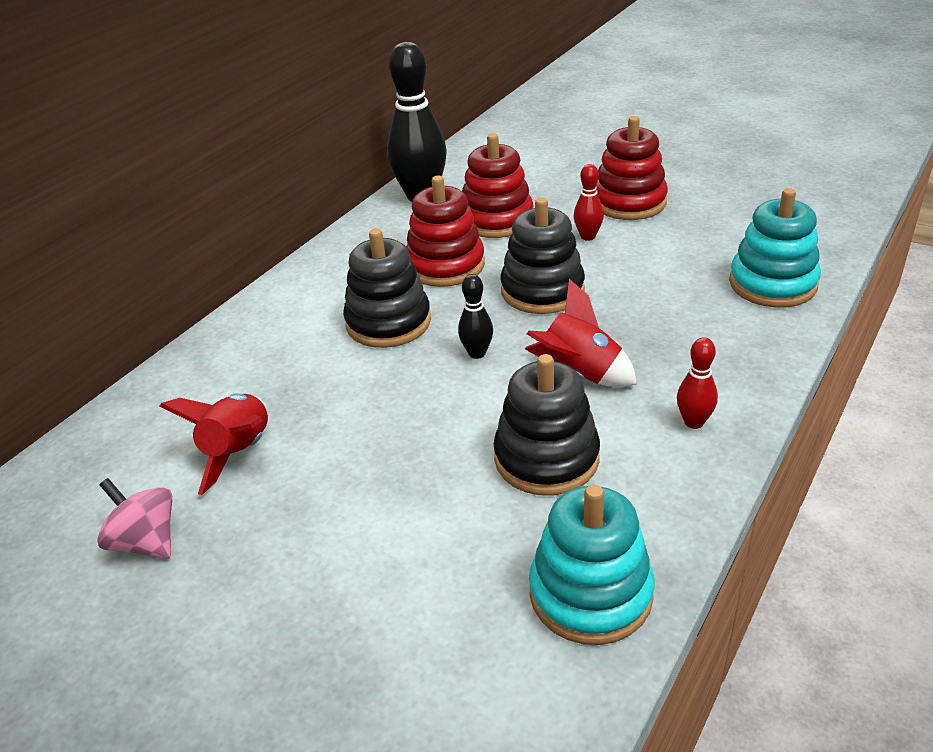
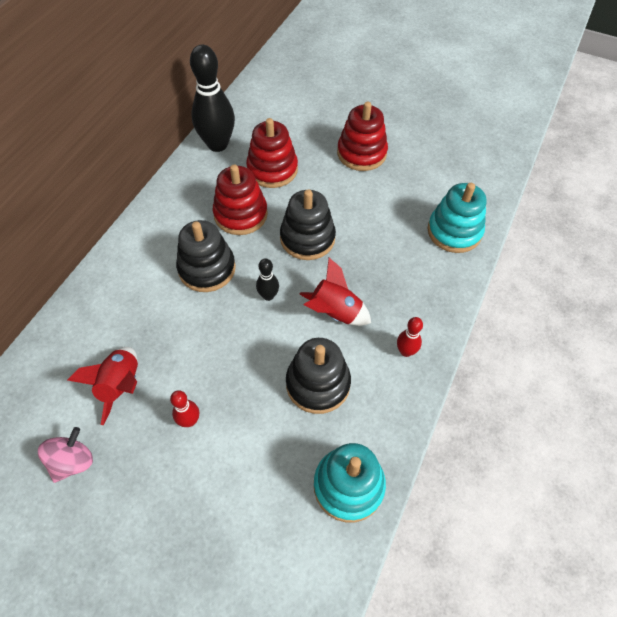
camera: 10 degrees left, 20 degrees up
pink spinning top [97,478,172,559] -> pink spinning top turned 90 degrees clockwise [38,427,93,483]
red bowling pin [574,164,604,241] -> red bowling pin moved to [170,390,199,427]

